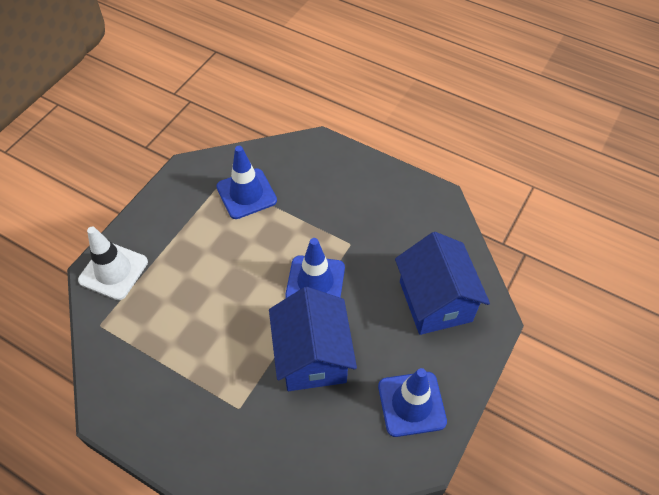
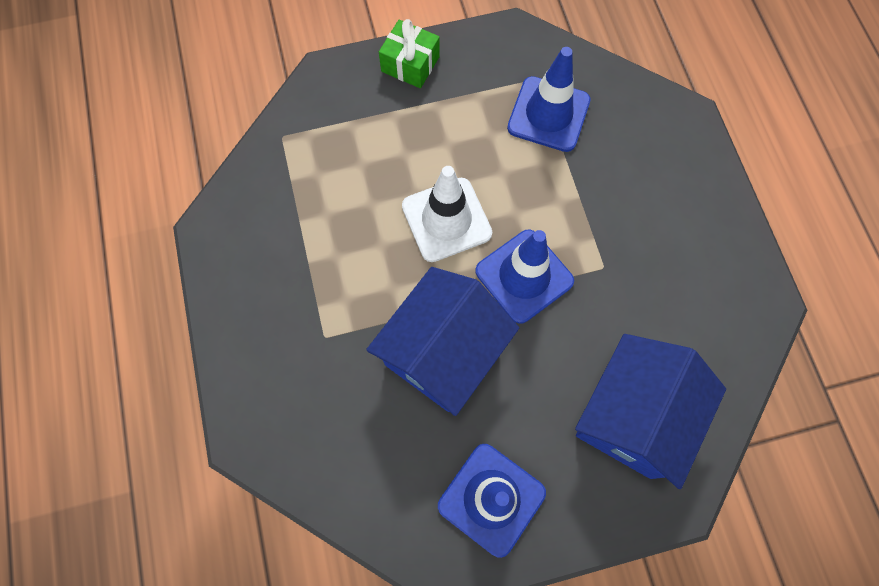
camera: 45 degrees right, 15 degrees up
white traffic cone [78,227,148,300] -> white traffic cone moved to [402,166,492,262]
none -> green gift [379,19,440,88]

